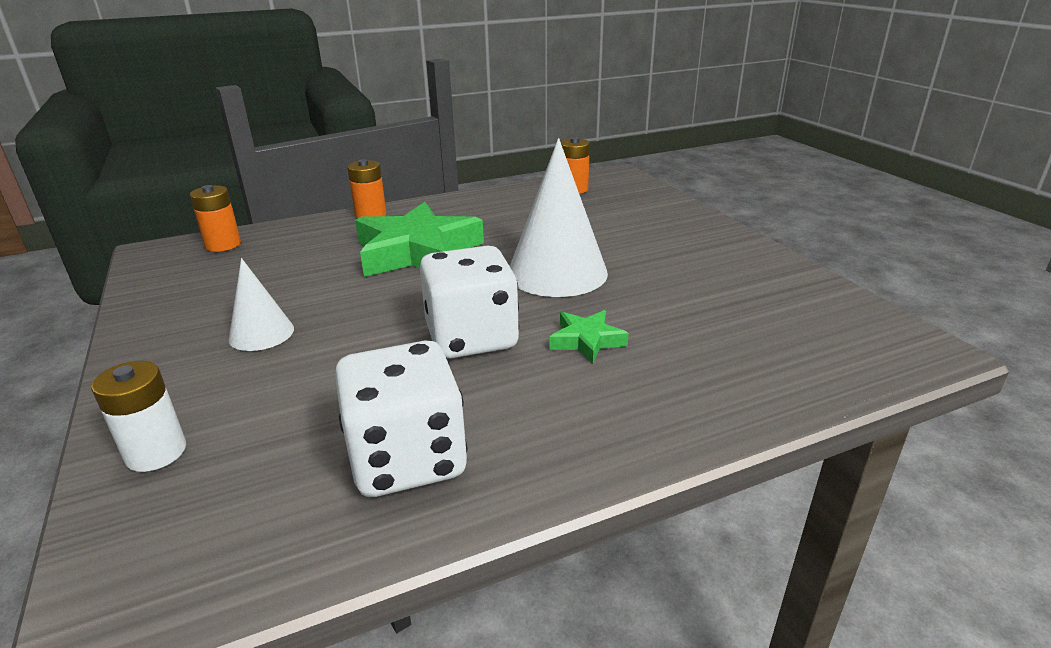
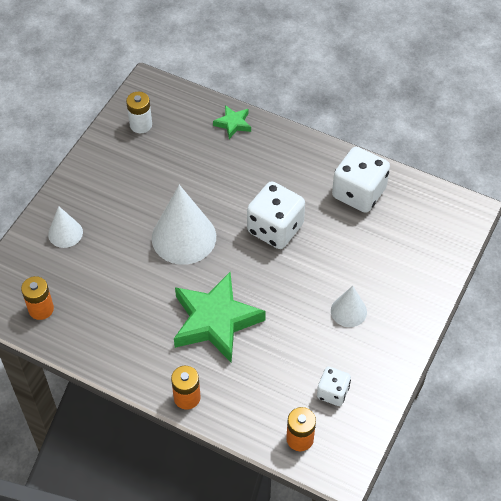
camera: 130 degrees left, 25 degrees up
white battery [91,361,186,472] -> white battery moved to [126,92,152,133]
green star [549,310,629,364] -> green star moved to [213,105,251,139]
none -> white cone [48,206,83,248]
none -> white dice [317,367,351,406]

